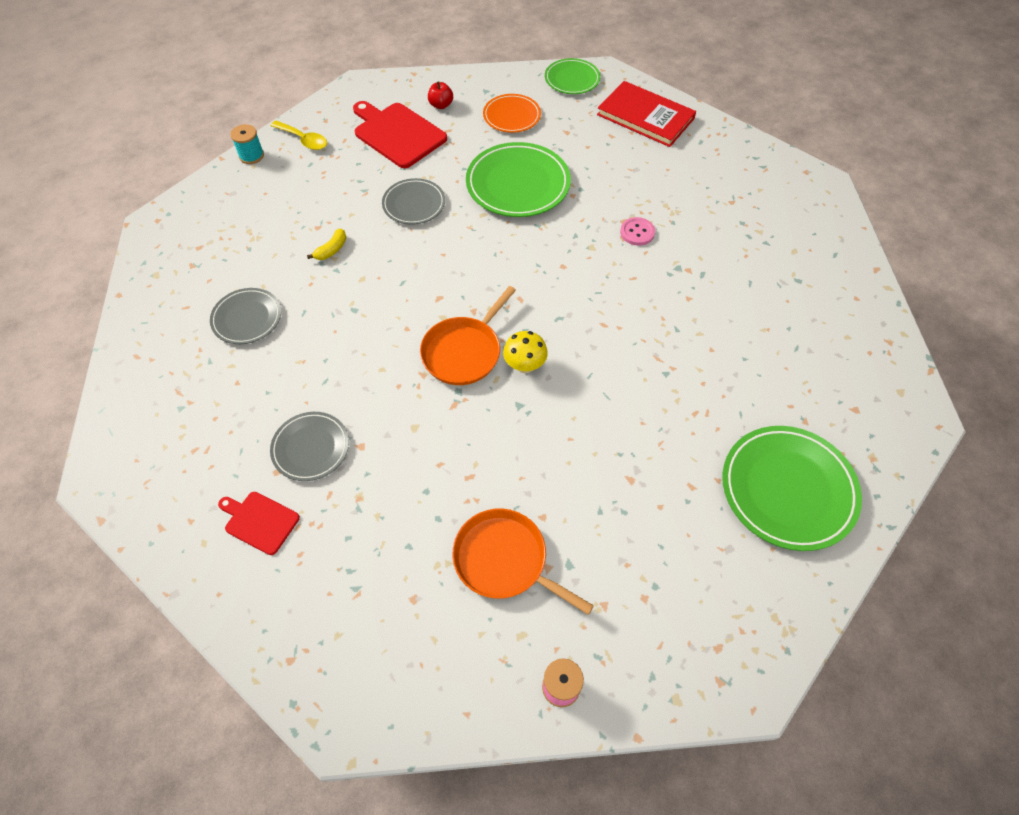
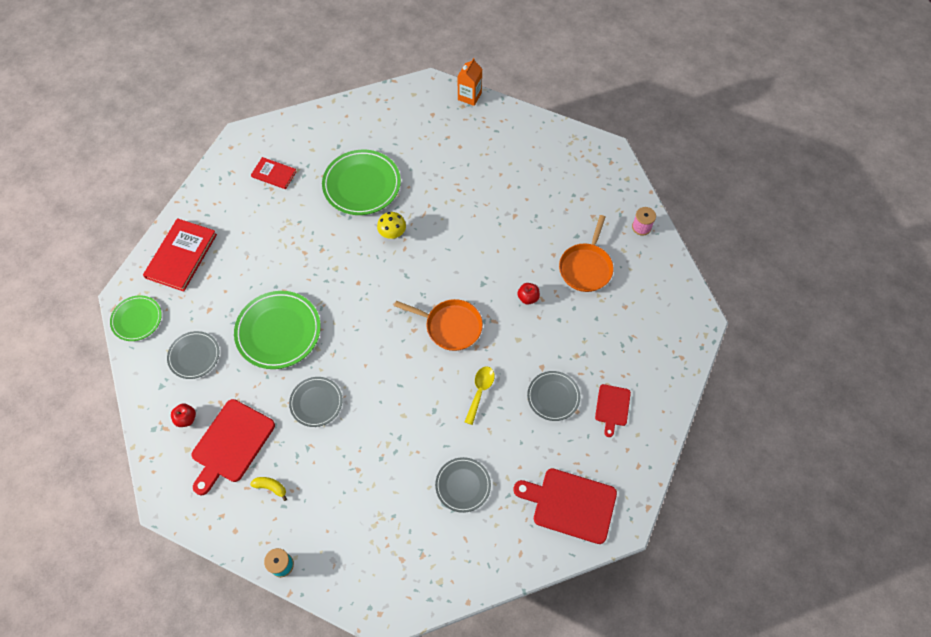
camera: 105 degrees left, 5 degrees up
yellow spoon [271,121,327,150] -> yellow spoon moved to [465,366,495,425]
yellow banana [307,228,346,260] -> yellow banana moved to [250,477,287,501]
orange plate [483,94,541,133] -> grey plate [167,331,219,379]
yellow mushroom [503,331,548,373] -> yellow mushroom moved to [377,212,406,239]
pink button [620,217,655,246] -> none
green plate [722,426,862,551] -> green plate moved to [322,150,401,215]
none -> red book [251,157,297,189]
none -> orange carton [457,58,482,106]
none -> red cutting board [513,468,617,544]
none -> red apple [517,283,540,305]

